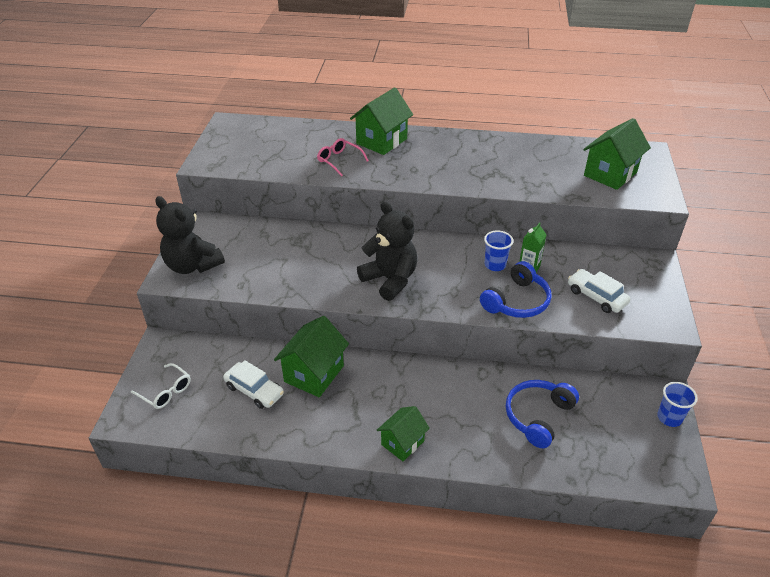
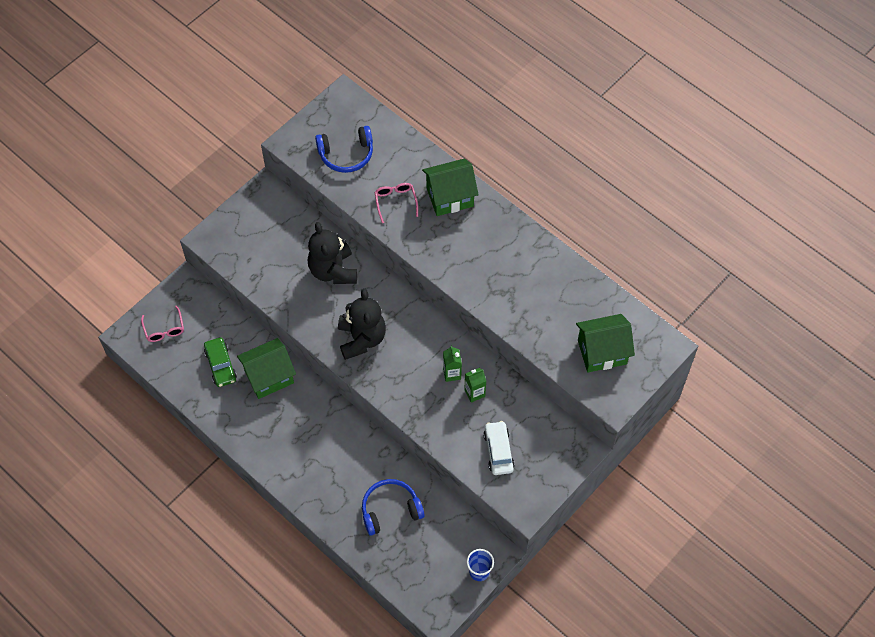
camera: 35 degrees right, 20 degrees up
white glasses [131,363,191,409] -> pink glasses [141,306,184,342]
black teddy bear [155,196,225,274] -> black teddy bear moved to [308,222,357,284]
white car [223,360,284,409] -> green car [204,337,237,387]
green house [377,406,430,461] -> none
blue headphones [480,261,552,318] -> blue headphones moved to [315,126,373,173]
blue cup [484,230,513,271] -> green carton [443,346,462,382]

